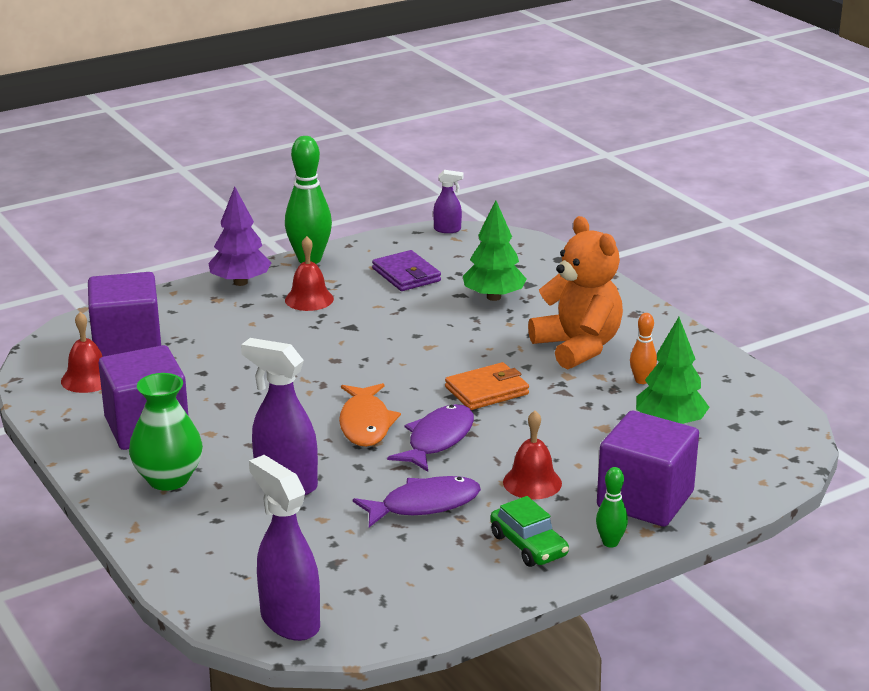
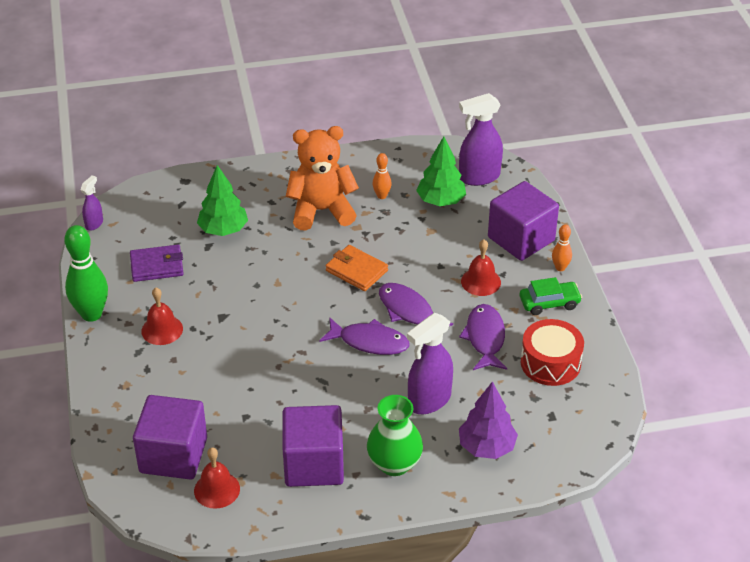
camera: 70 degrees left, 15 degrees up
purple tree [208,186,272,286] -> purple tree moved to [459,381,518,459]
purple spray bottle [249,455,320,641] -> purple spray bottle moved to [459,93,503,186]
orange fish [339,383,401,447] -> purple fish [319,317,409,355]
orange wallet [445,362,529,410] -> orange wallet turned 45 degrees counterclockwise [326,245,388,291]
green bowling pin [596,467,628,548] -> orange bowling pin [552,224,572,271]
none -> red drum [521,319,584,386]

